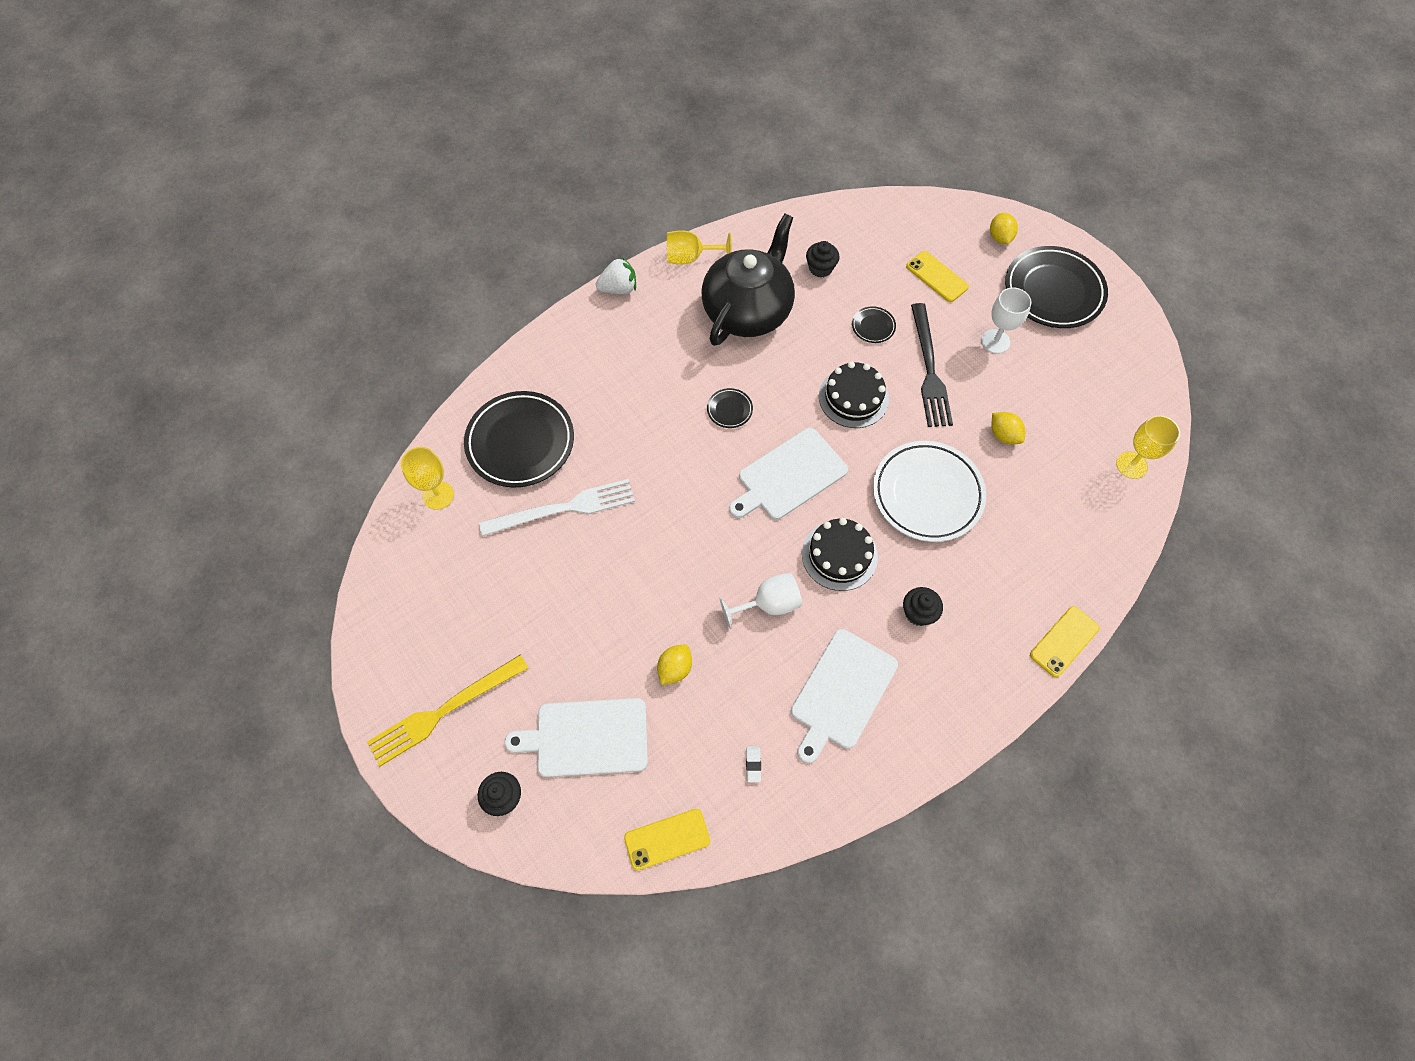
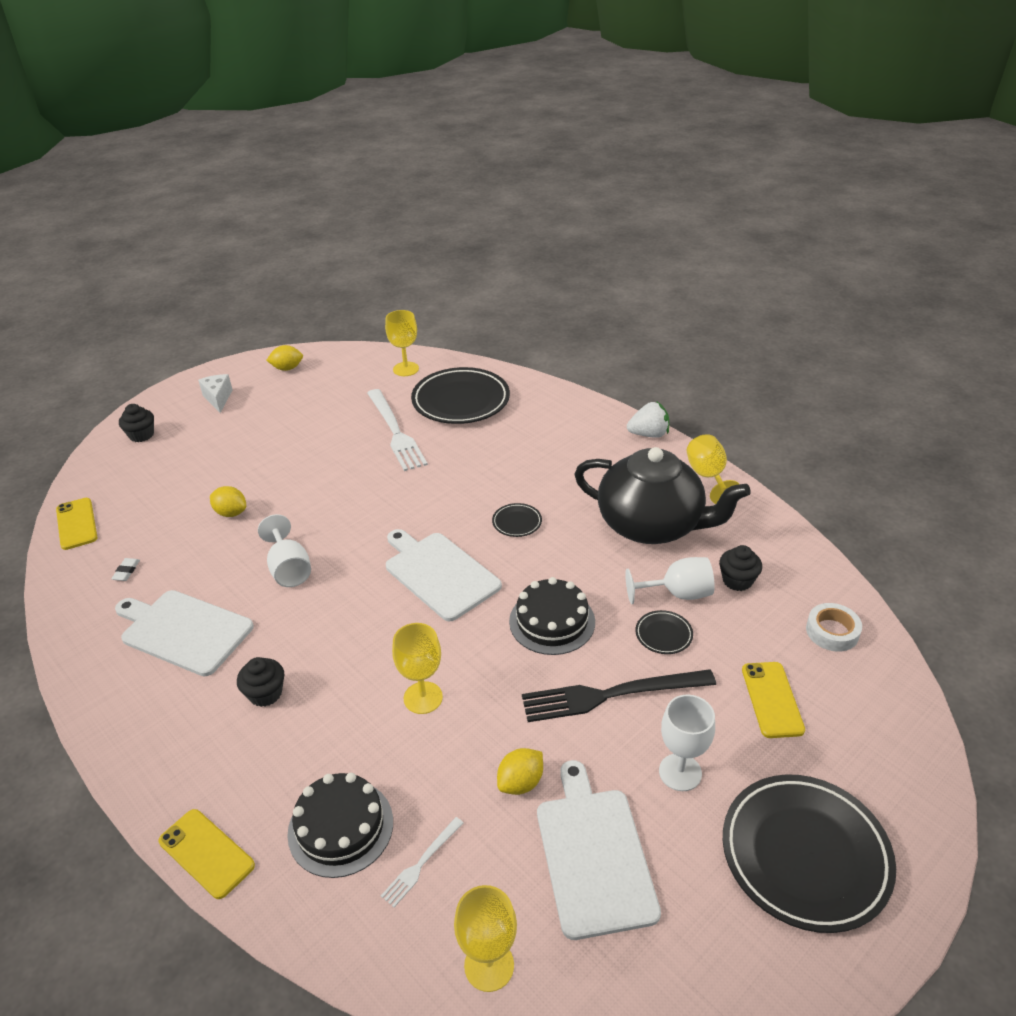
camera: 85 degrees right, 25 degrees down
yellow fork [367,655,528,766] -> white cheese [198,374,233,413]
white cutting board [504,698,648,777] -> white cutting board moved to [537,760,661,940]
white strawberry [596,257,636,294] -> white strawberry turned 75 degrees counterclockwise [627,401,669,438]
white eraser [746,747,761,782] -> white eraser turned 75 degrees counterclockwise [111,558,140,581]
black cake [802,518,878,591] -> black cake moved to [287,773,393,878]
white plate [873,441,986,542] -> yellow goblet [392,623,443,714]
yellow phone [906,251,969,302] -> yellow phone turned 45 degrees counterclockwise [742,662,805,738]
yellow lemon [990,213,1018,244] -> yellow lemon moved to [266,345,303,371]
none -> white fork [381,817,463,907]
none -> white goblet [625,557,715,604]
none -> white tape [806,603,862,652]

